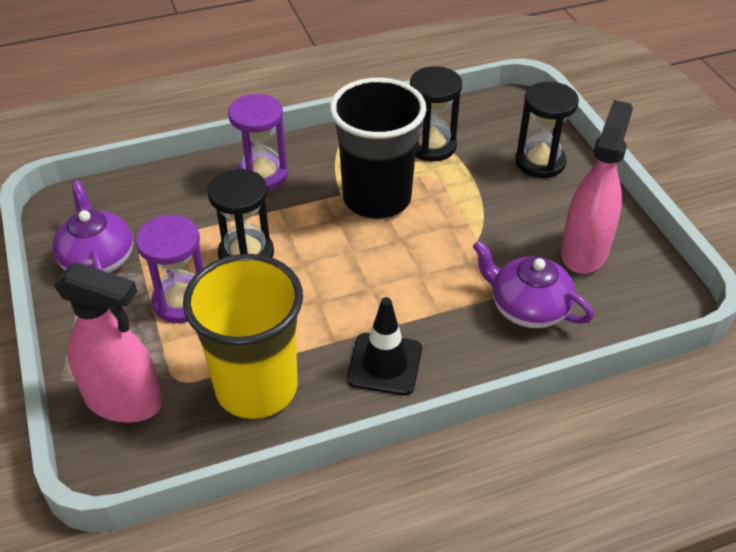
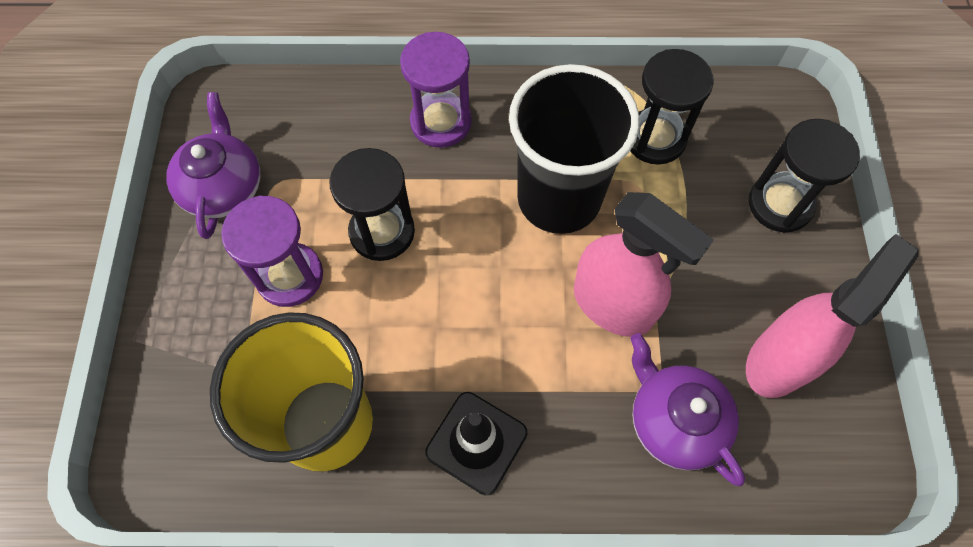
camera: 20 degrees right, 20 degrees up
pink spray bottle [54,262,162,423] -> pink spray bottle moved to [574,192,714,337]

